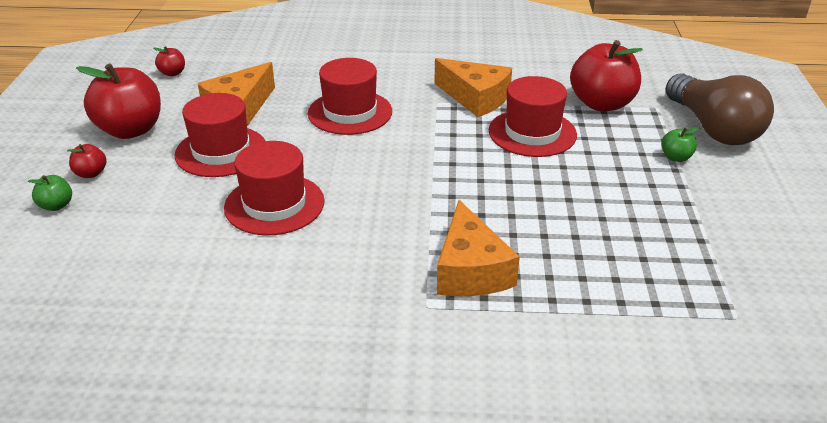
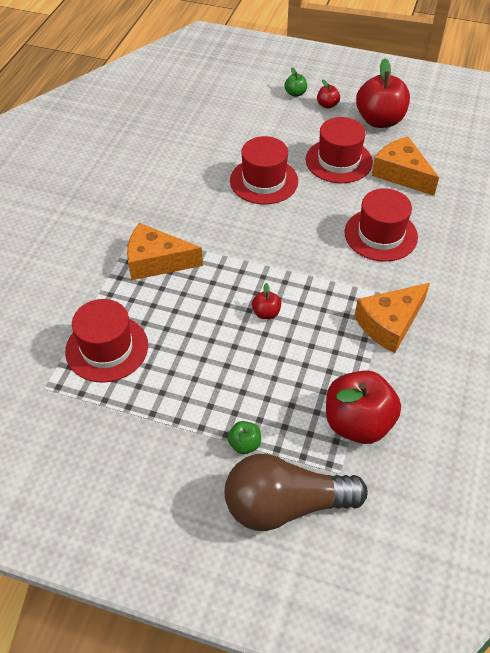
camera: 105 degrees right, 15 degrees up
red apple [153,46,185,76] -> red apple moved to [252,283,281,319]
red hat [489,76,577,157] -> red hat moved to [65,299,148,383]

